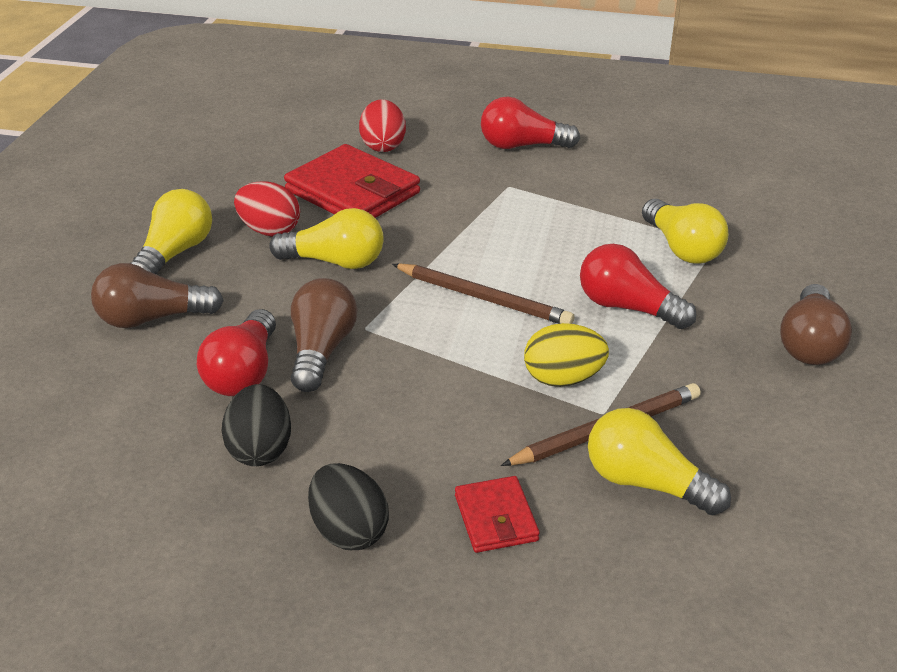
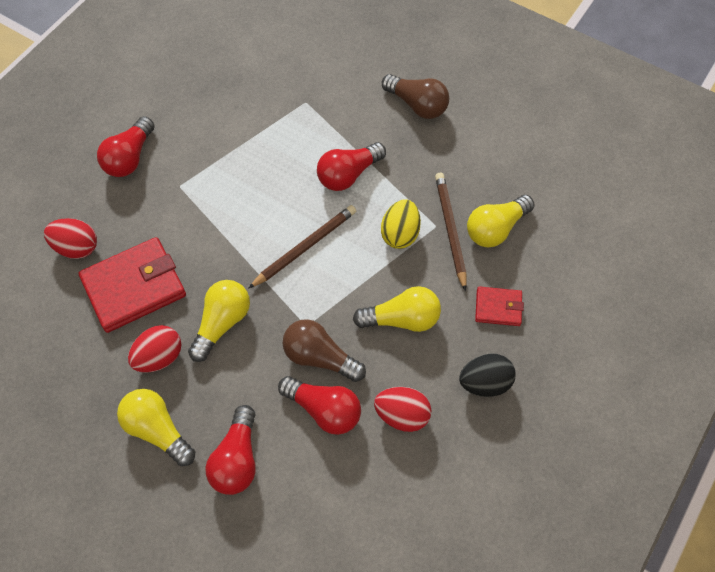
camera: 70 degrees left, 25 degrees up
brown light bulb [91,263,224,328] -> red light bulb [205,405,256,495]
black egg [222,384,291,466] -> red egg [374,387,431,432]
yellow light bulb [642,199,729,264] -> yellow light bulb moved to [353,286,441,332]

